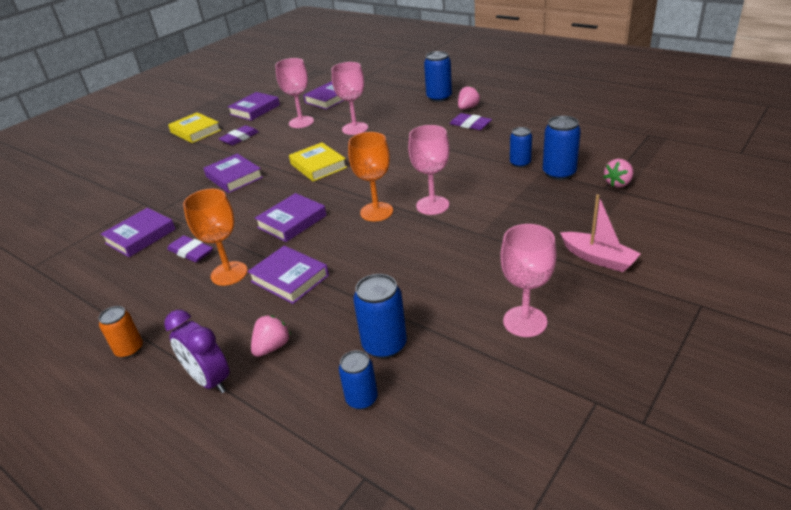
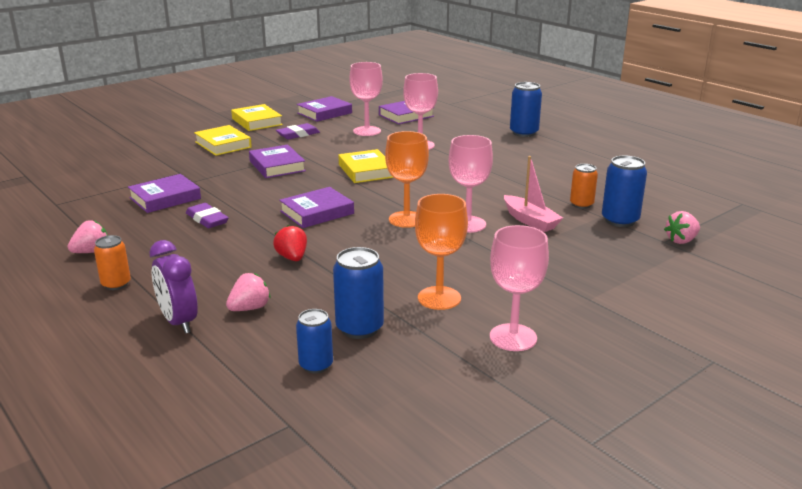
camera: 10 degrees right, 10 degrees down
orange goblet [183,189,248,286] -> orange goblet moved to [415,194,468,310]
purple book [247,246,329,304] -> red strawberry [273,225,307,261]
purple eraser [450,113,492,130] -> none
pink strawberry [458,86,480,110] -> pink strawberry moved to [67,220,108,253]
blue can [510,127,532,168] -> orange can [570,164,598,209]
pink boat [560,195,641,272] -> pink boat moved to [504,156,563,232]
none -> yellow book [194,125,252,156]

